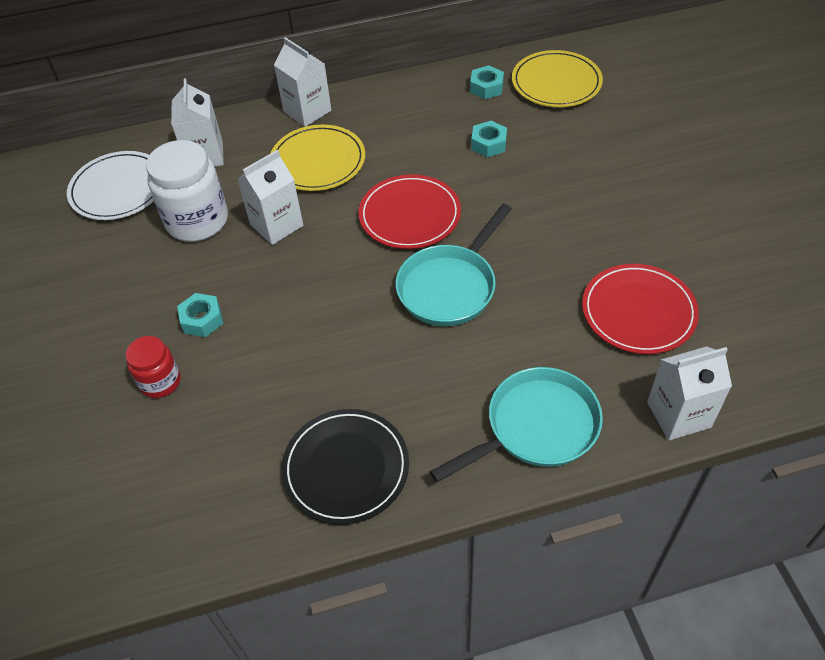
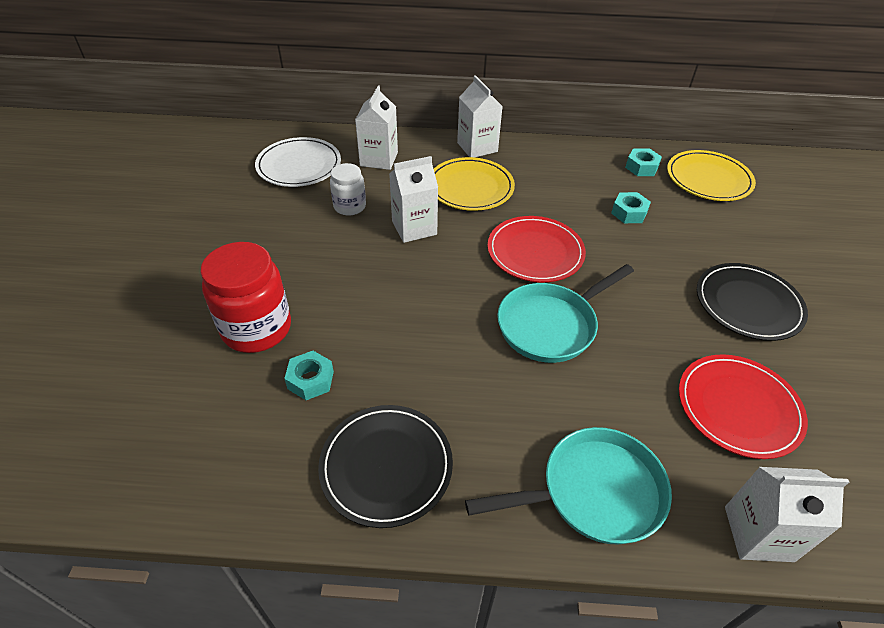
camera: 15 degrees right, 5 degrees down
red jar [126,336,181,398] -> red jar [201,242,291,353], size x1.75
white jar [146,140,228,242] -> white jar [330,163,366,215], size x0.57
turquoise nut [177,293,223,337] -> turquoise nut moved to [284,351,334,400]
none -> black plate [697,263,808,341]

